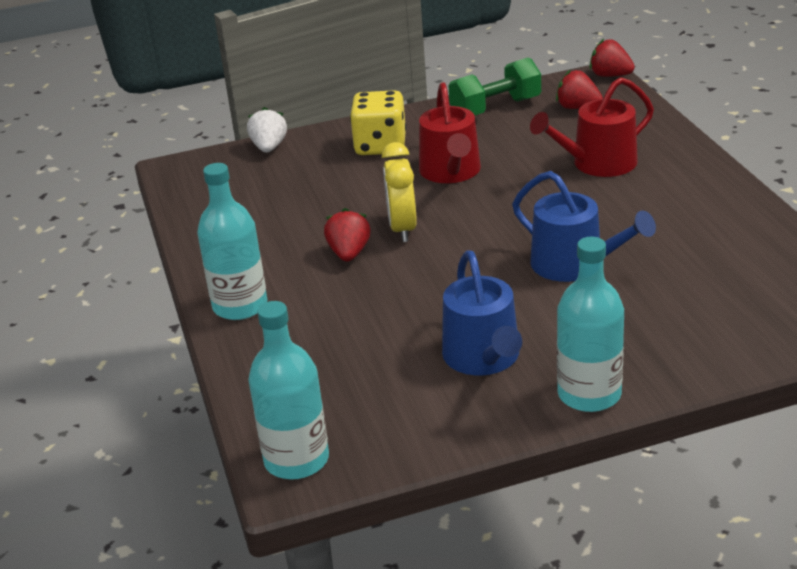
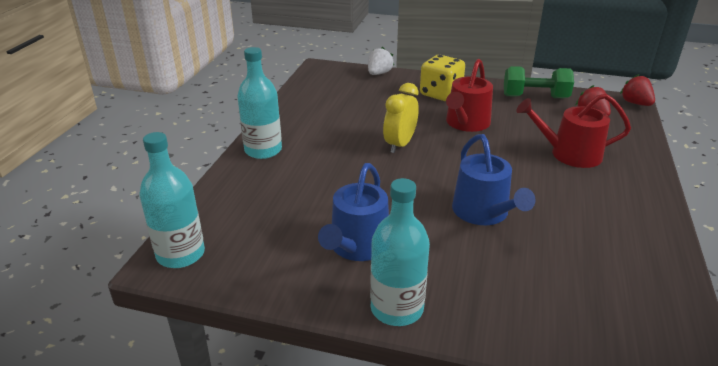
camera: 30 degrees right, 0 degrees up
red strawberry [324,208,371,262] -> none

